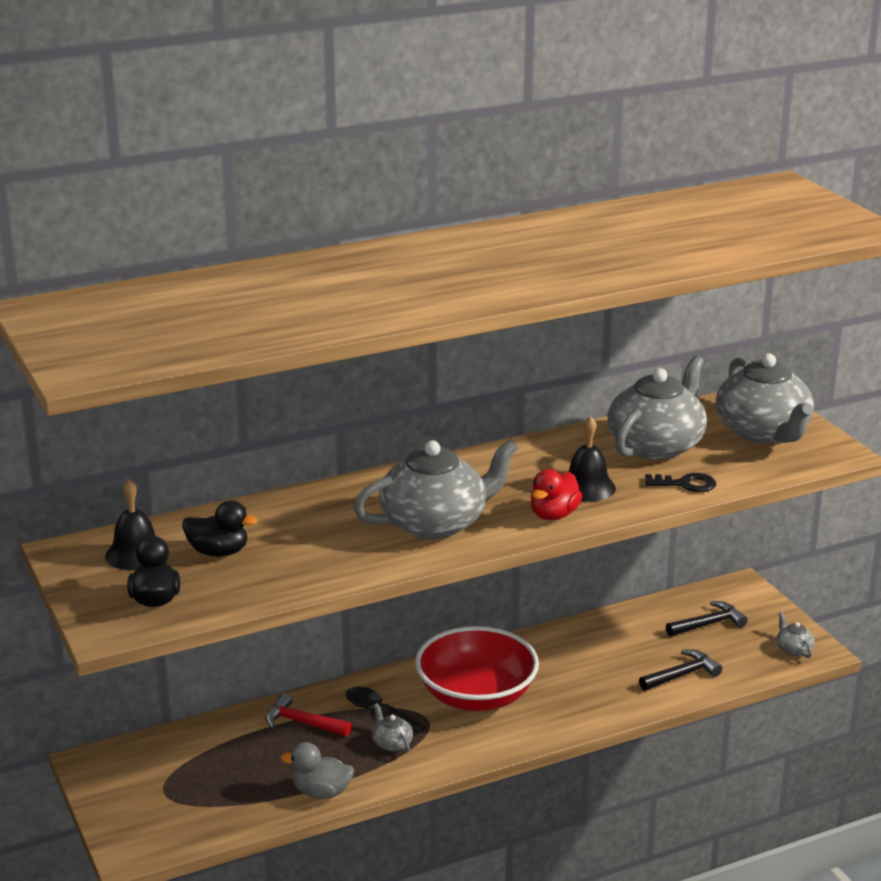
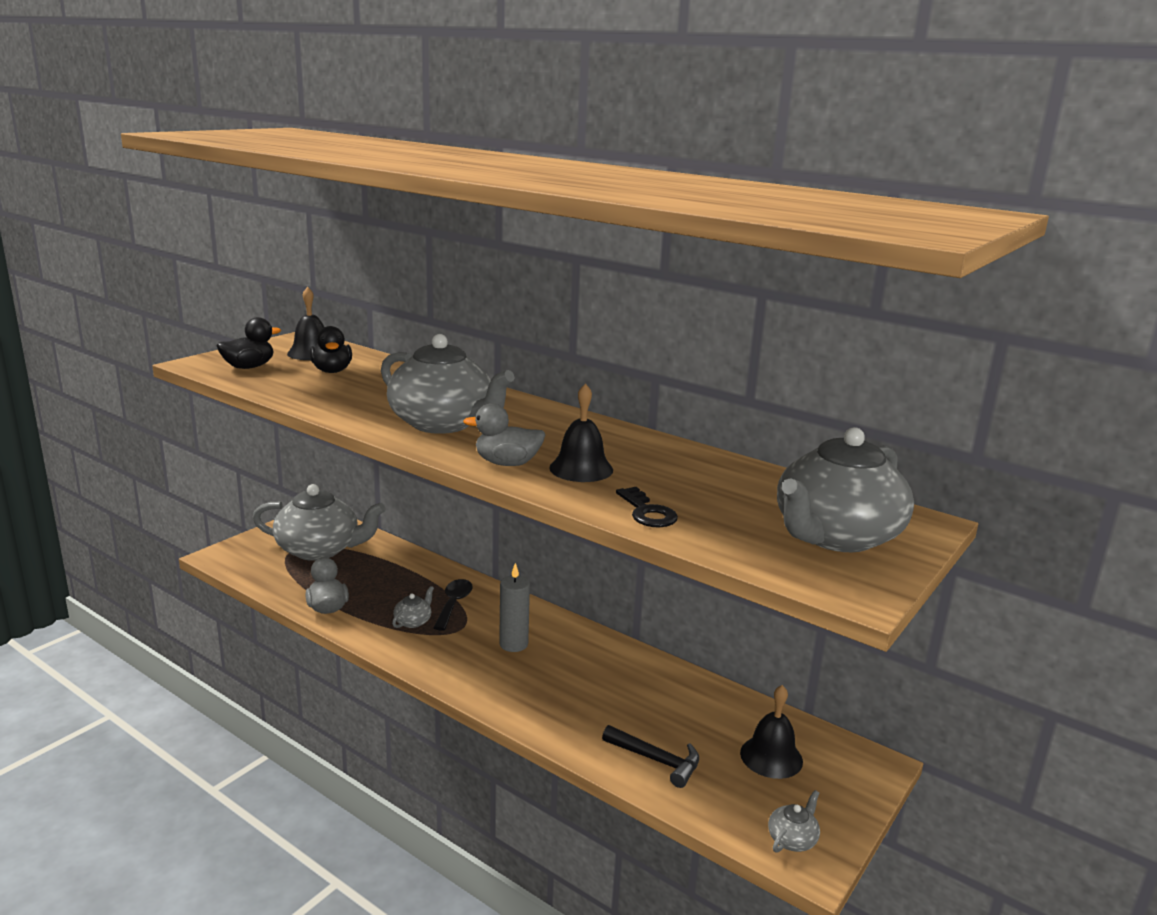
camera: 60 degrees right, 5 degrees down
red hammer [266,693,352,736] -> none
red bowl [415,626,539,711] -> grey candle [499,563,530,652]
red duck [531,469,582,520] -> grey duck [463,403,546,466]
grey teapot [607,356,707,460] -> grey teapot moved to [252,484,386,561]
black hammer [666,601,748,636] -> black bell [740,685,803,779]

